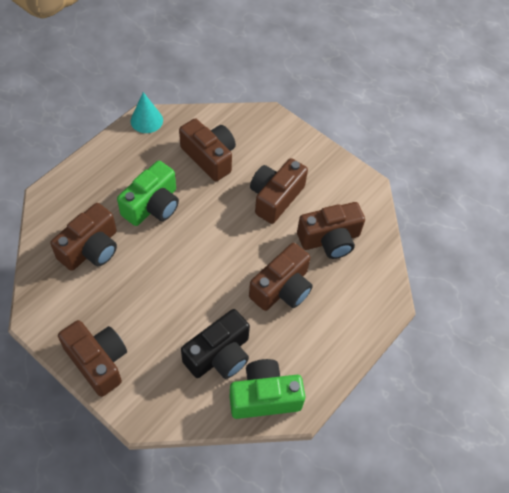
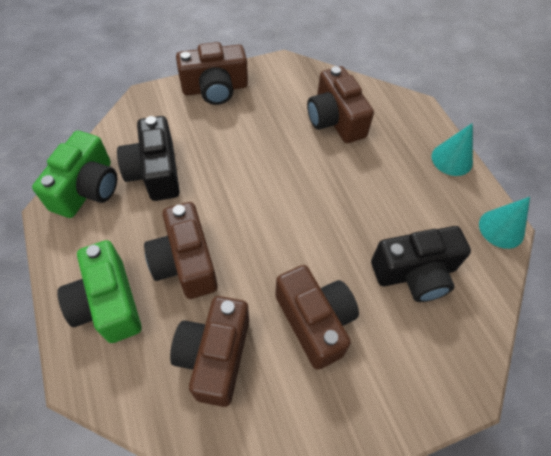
camera: 120 degrees right, 0 degrees up
green camera [117,161,179,226] -> green camera moved to [57,240,142,343]
brown camera [179,118,236,181] -> black camera [371,226,471,302]
none -> turquoise cone [432,123,473,176]

